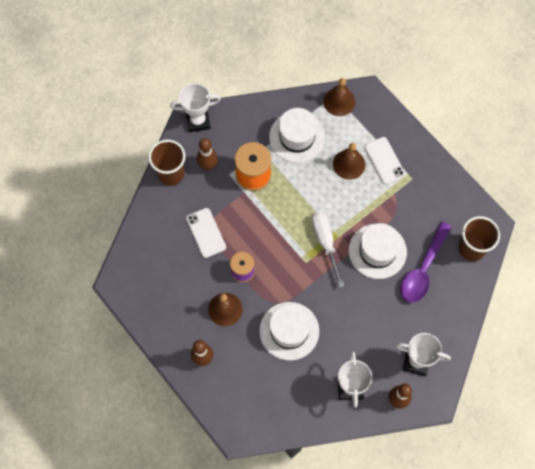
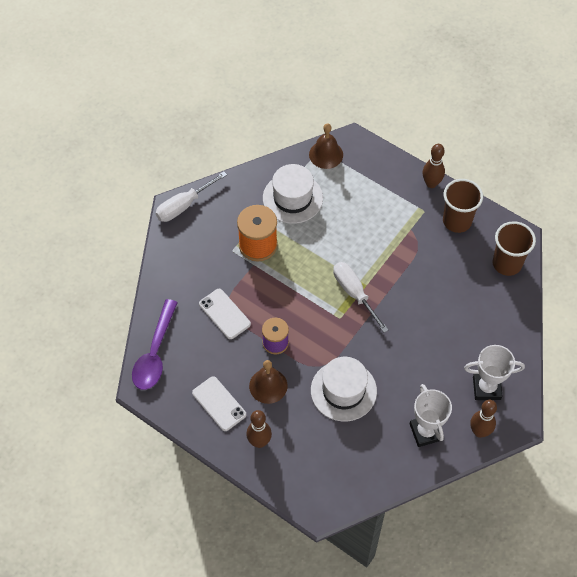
camera: 15 degrees left, 10 degrees down
brown cup [148,140,186,186] -> brown cup moved to [443,179,483,233]
white trophy [170,83,221,132] -> white screwdriver [155,171,227,222]
brown bowling pin [197,138,218,171] -> brown bowling pin moved to [423,144,445,188]
brown bell [333,143,365,180] -> none
white hat [349,223,407,279] -> none
white phone [364,137,405,185] -> white phone moved to [192,376,246,431]
purple spoon [401,222,451,303] -> purple spoon moved to [132,299,178,390]

